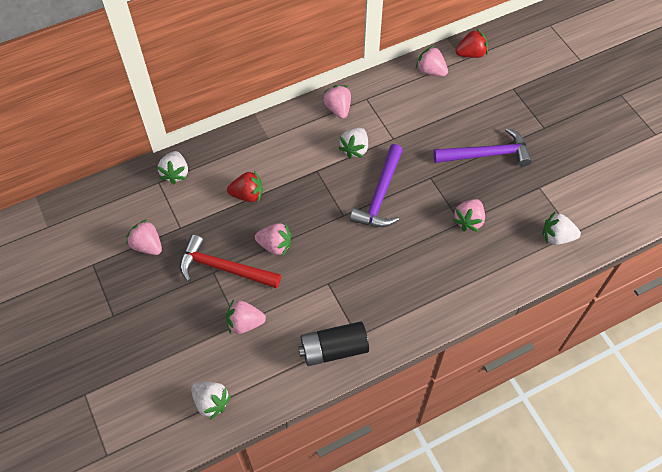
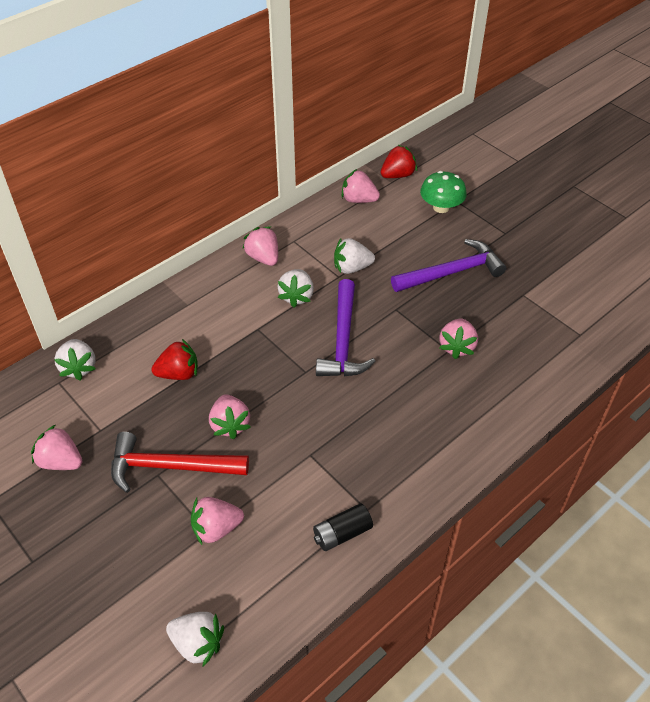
camera: 15 degrees left, 10 degrees down
pink strawberry [255,223,291,256] -> pink strawberry turned 75 degrees clockwise [209,394,251,439]
black battery [298,321,369,366] -> black battery [313,503,373,551], size x0.65
white strawberry [542,212,581,245] -> white strawberry moved to [334,238,375,274]
none -> green mushroom [420,171,467,213]

